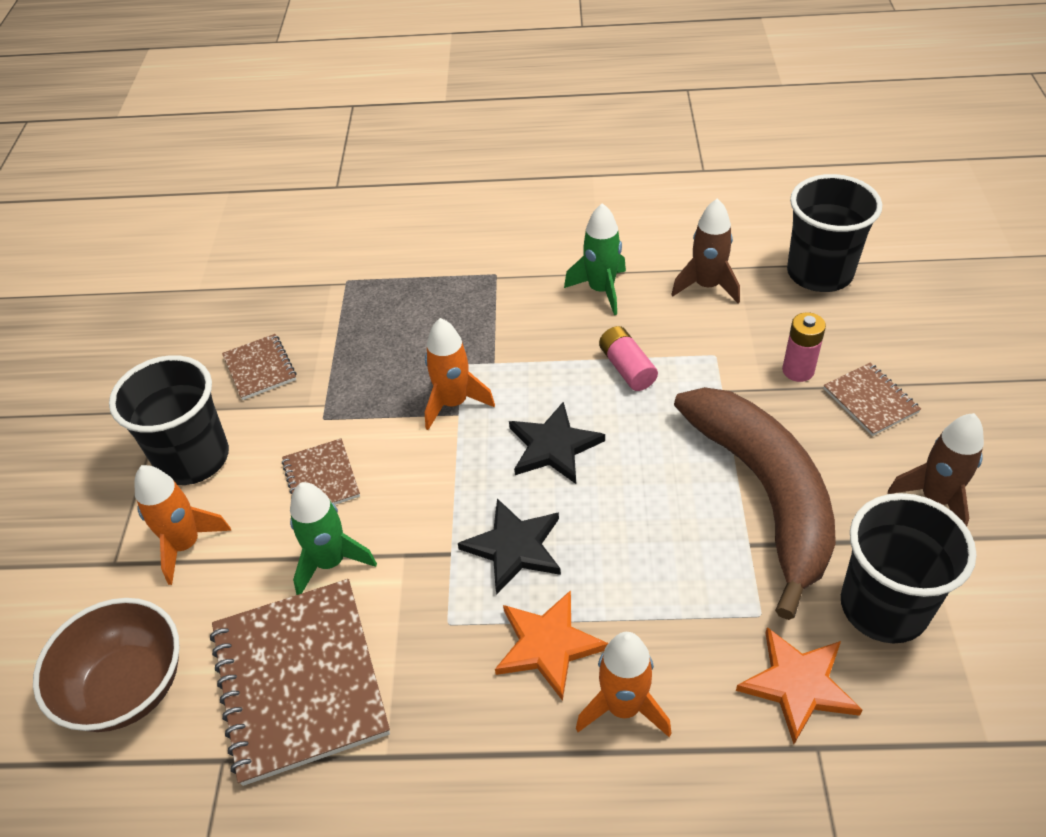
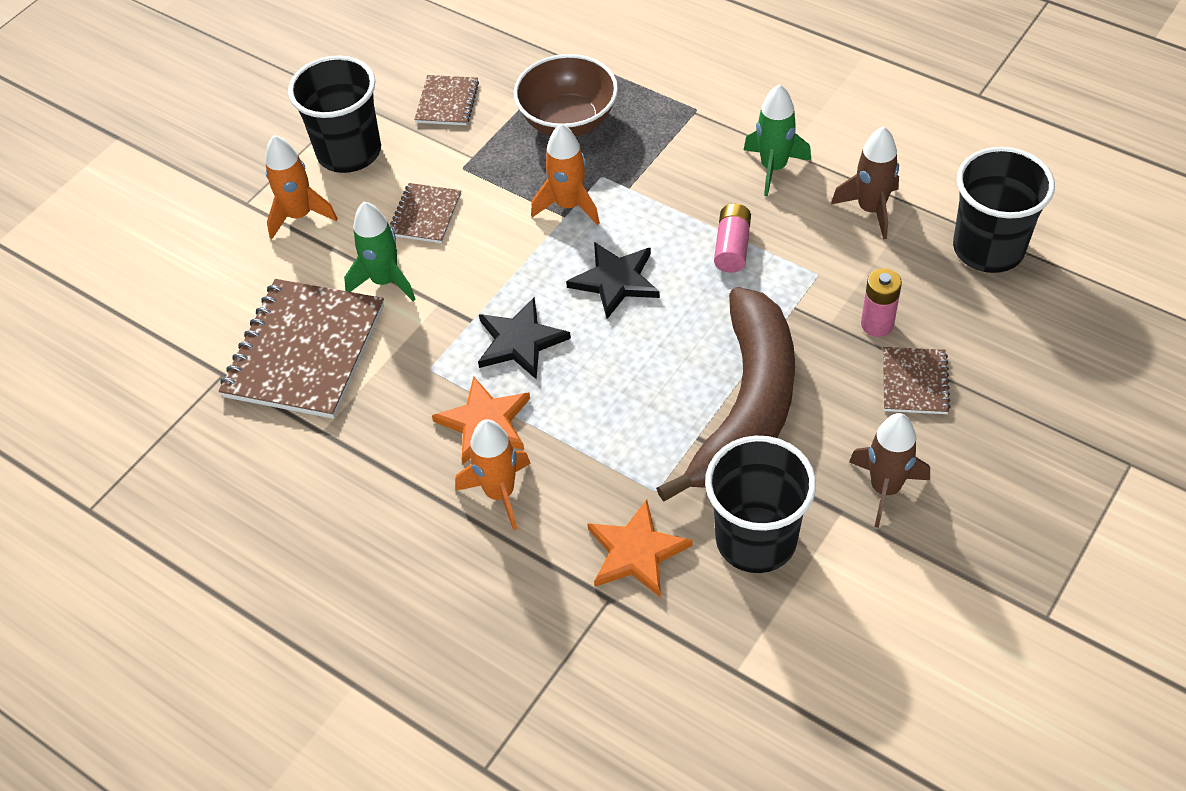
camera: 35 degrees right, 5 degrees up
brown bowl [33,598,180,732] -> brown bowl moved to [514,54,618,137]

